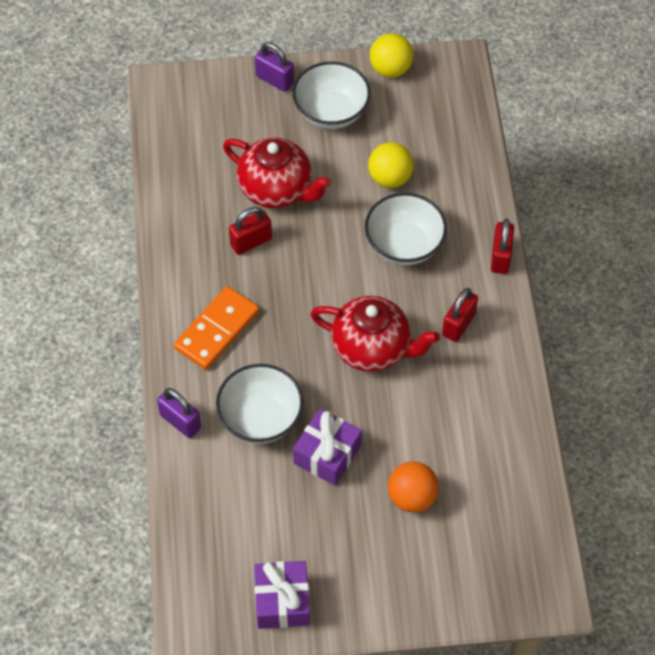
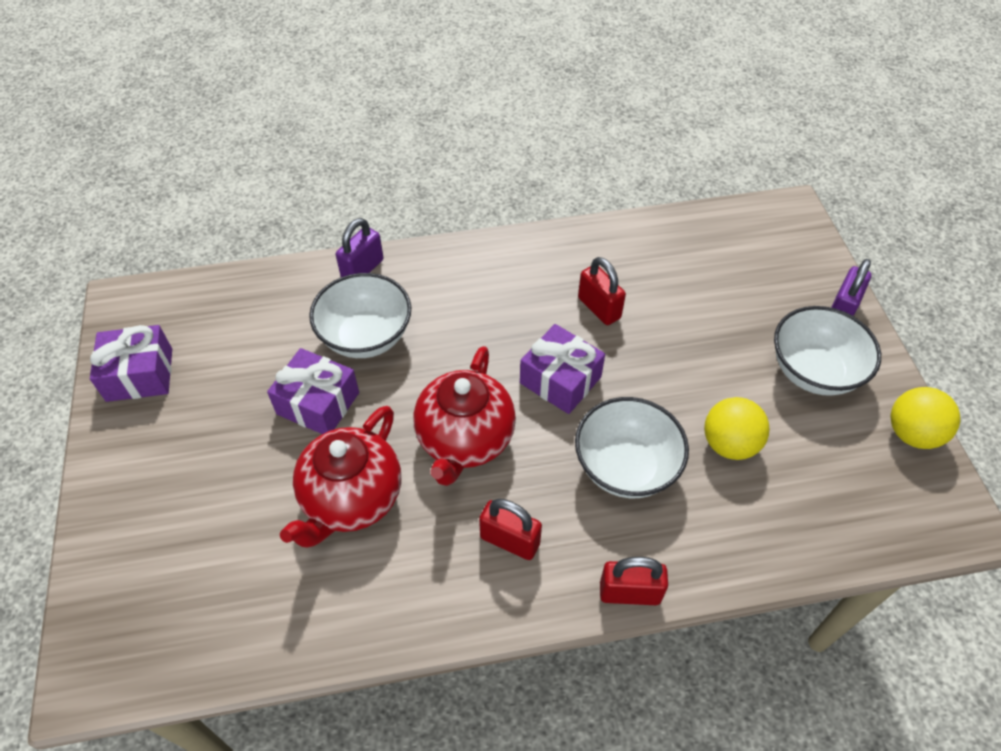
camera: 85 degrees right, 5 degrees down
orange domino [174,286,259,370] -> none
red teapot [223,138,332,208] -> red teapot moved to [280,406,401,548]
orange ball [388,461,439,513] -> none
none -> purple gift [520,324,605,414]

